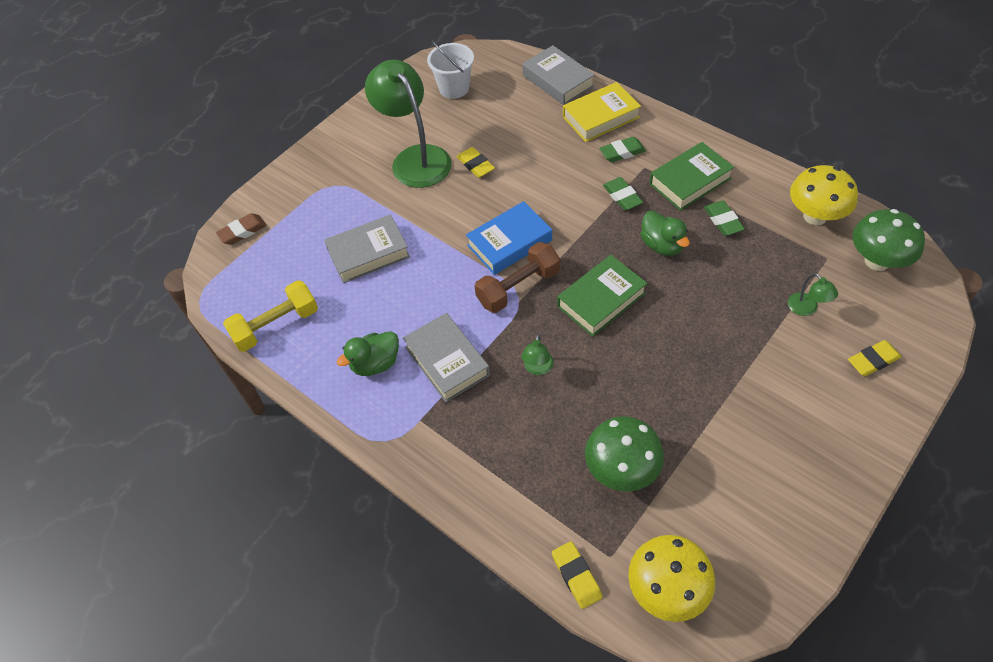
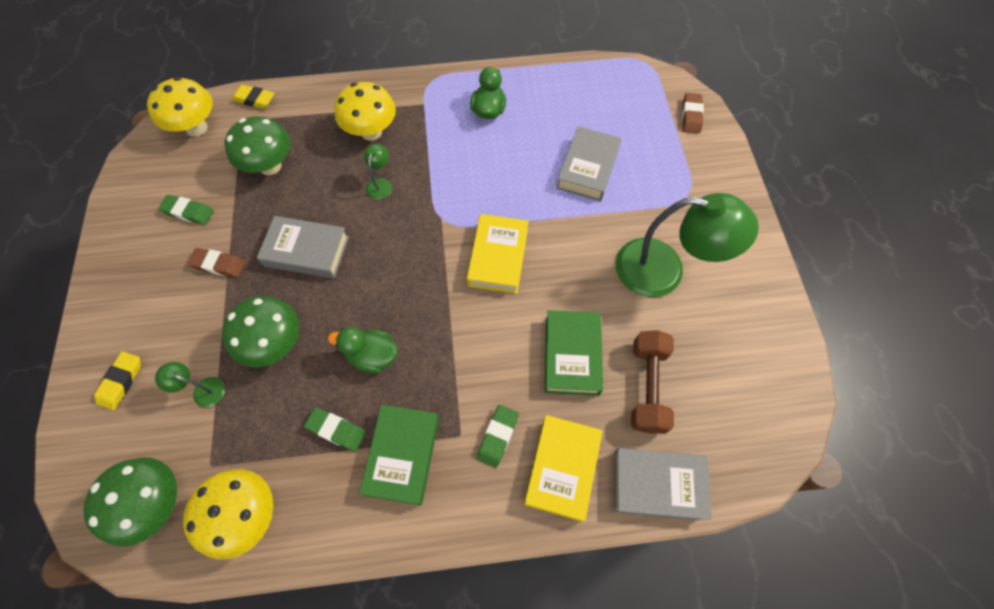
camera: 130 degrees right, 10 degrees up
yellow dumbbell [223,280,318,352] -> none
grey book [403,313,490,402] -> grey book moved to [257,216,349,279]
white bucket [427,41,474,99] -> none
yellow eraser [456,147,495,178] -> none
blue book [466,201,552,275] -> yellow book [467,214,529,294]
brown dumbbell [475,242,560,313] -> brown dumbbell moved to [631,330,674,434]
green lamp [521,334,554,375] -> green lamp turned 45 degrees clockwise [364,144,392,200]
green book [557,255,647,337] -> green book moved to [545,310,603,396]
green eraser [603,177,643,210] -> green eraser moved to [158,195,214,225]
none -> brown eraser [188,248,246,278]
none -> green mushroom [222,296,300,367]
none -> yellow mushroom [334,82,396,141]

